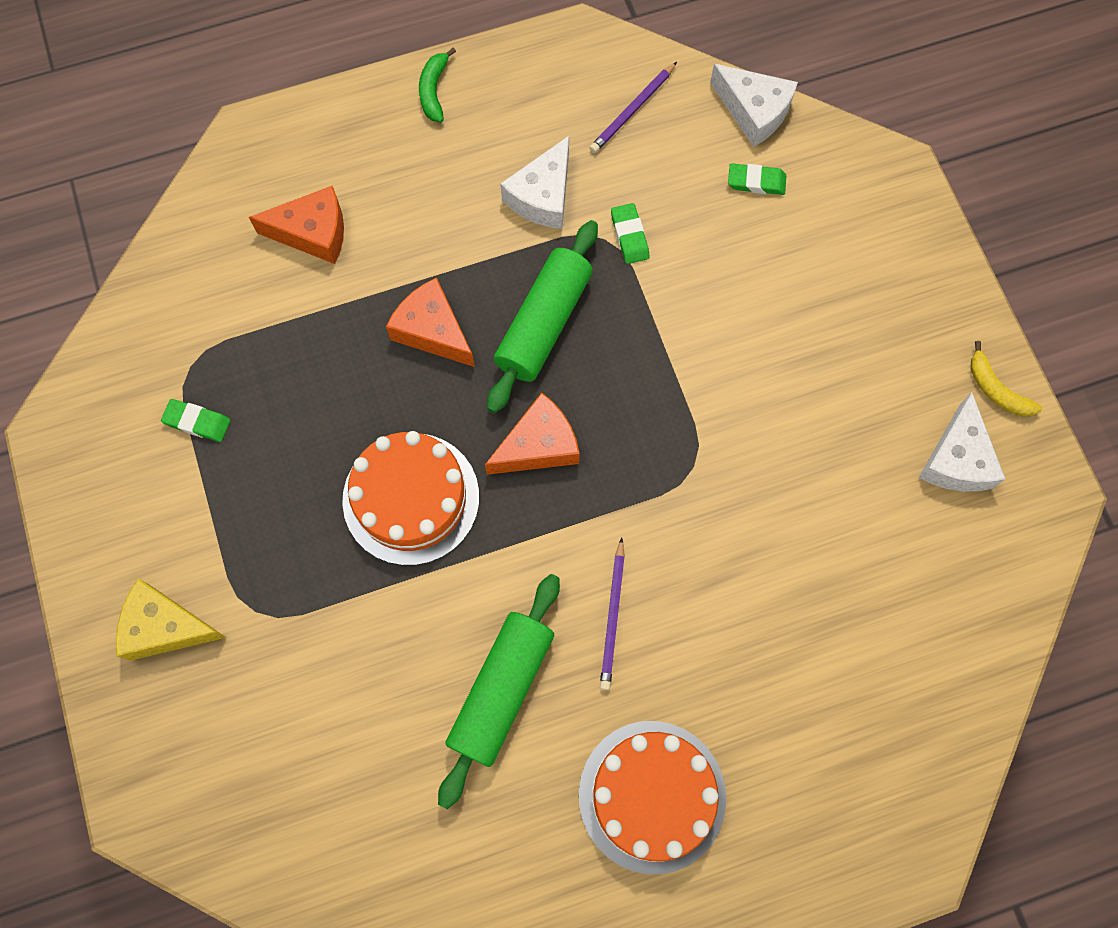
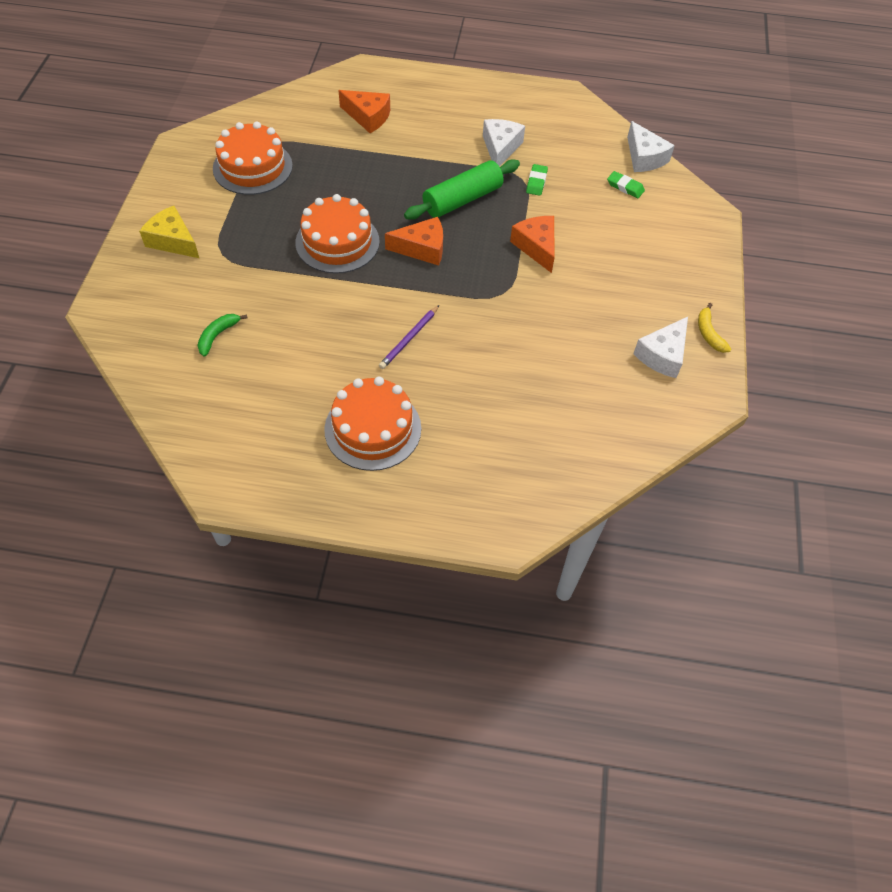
camera: 25 degrees right, 15 degrees down
green eraser [161,399,230,442] -> orange cake [213,121,293,195]
orange cheese [386,277,475,367] -> orange cheese moved to [510,216,555,273]
green banana [419,47,456,122] -> green banana moved to [198,314,247,357]
green rolling pin [438,574,560,809] -> none
white cheese [500,136,569,229] -> white cheese turned 135 degrees clockwise [483,119,525,167]
purple pencil [590,62,677,153] -> none

